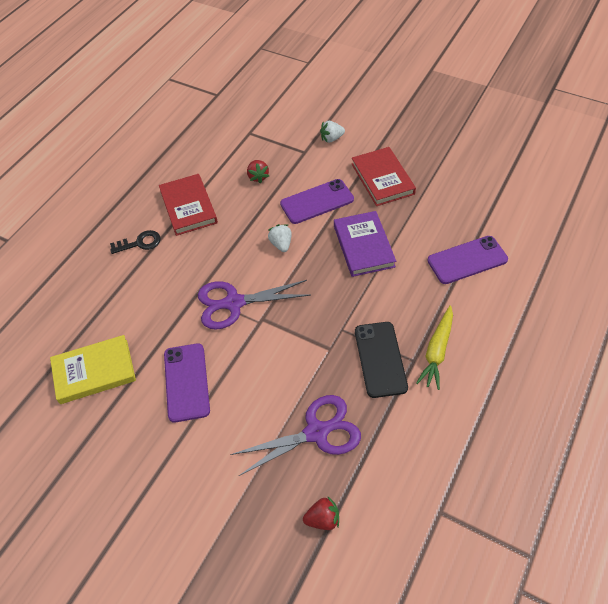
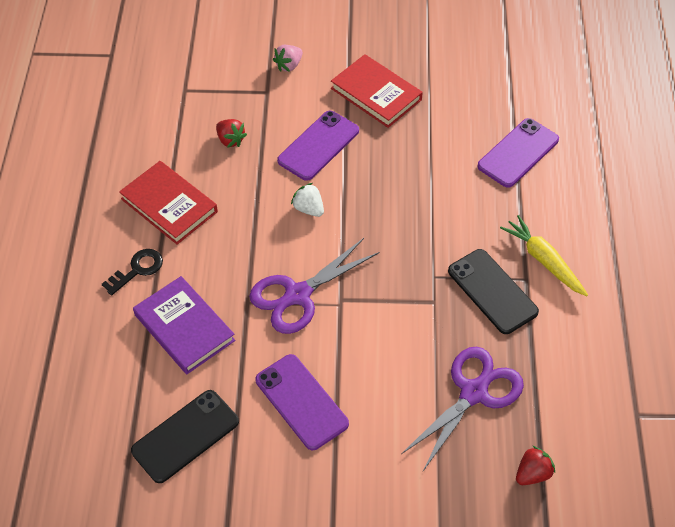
camera: 30 degrees left, 0 degrees up
yellow book [50,335,136,404] -> black phone [131,390,239,483]
white strawberry [320,121,345,143] -> pink strawberry [273,45,303,72]
purple book [334,211,396,277] -> purple book moved to [133,276,235,374]
yellow carrot [416,305,453,390] -> yellow carrot turned 150 degrees clockwise [500,215,588,296]

